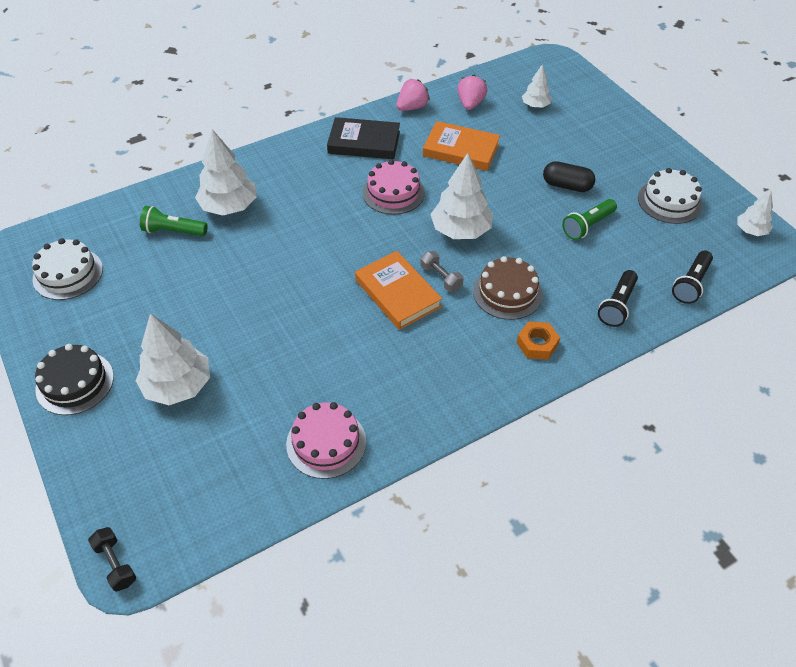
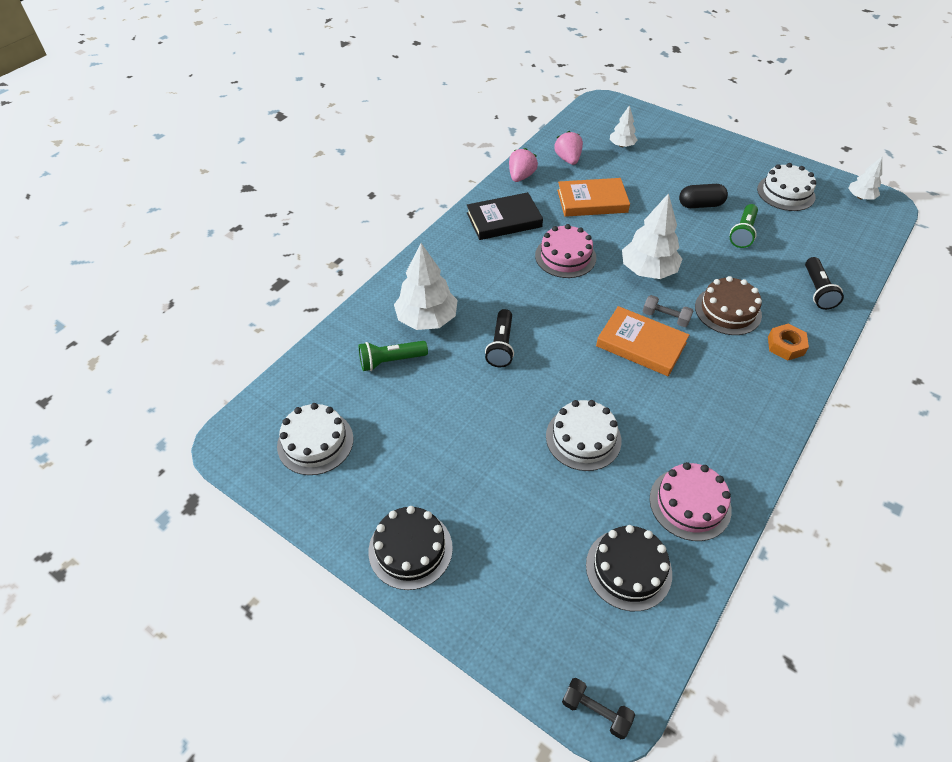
camera: 25 degrees left, 0 degrees up
white tree [136,313,210,405] -> none
black flashlight [672,250,713,304] -> black flashlight moved to [485,309,514,367]
none -> white cake [546,400,622,471]
none -> black cake [586,525,672,611]

